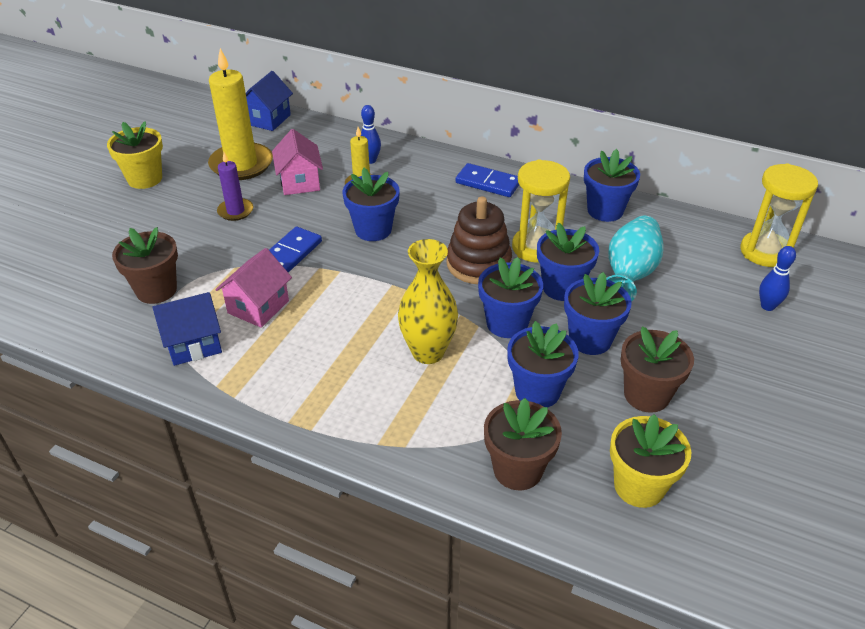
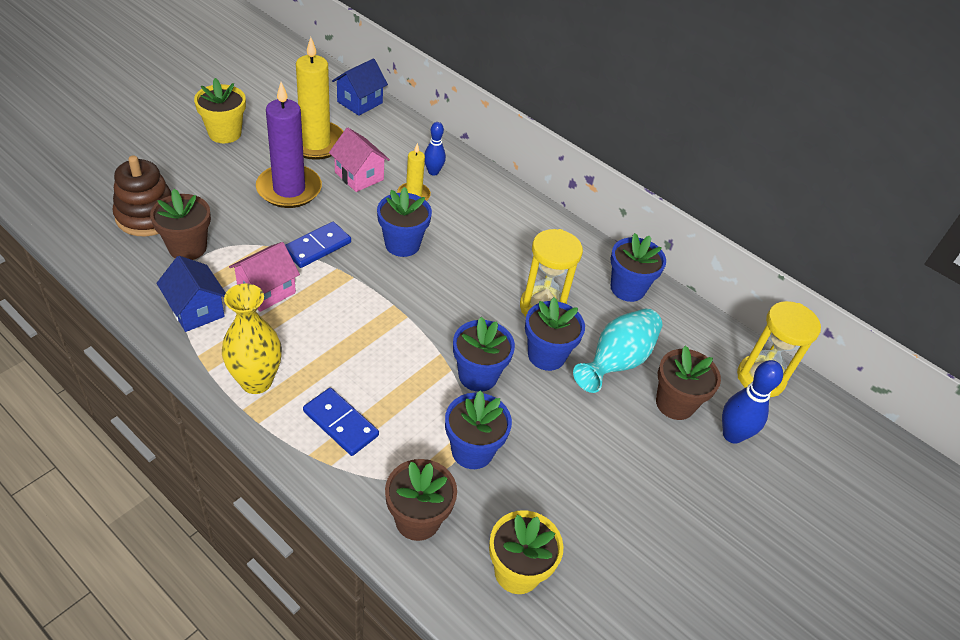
camera: 10 degrees right, 5 degrees up
blue house [152,292,222,366] -> blue house turned 60 degrees clockwise [156,256,226,332]
purple candle [217,152,253,221] -> purple candle [256,82,322,208], size x1.90
pink house [272,129,323,195] -> pink house turned 45 degrees counterclockwise [329,128,390,192]
yellow vase [398,239,458,364] -> yellow vase moved to [222,283,282,394]
brown stacking toy [446,197,512,284] -> brown stacking toy moved to [113,155,172,236]
blue domino [456,163,519,197] -> blue domino moved to [303,388,379,456]
blue flower pot [564,272,632,355] -> none
brown flower pot [621,326,694,413] -> brown flower pot moved to [656,345,721,420]
blue bowling pin [759,246,796,311] -> blue bowling pin [722,360,783,444], size x1.53

